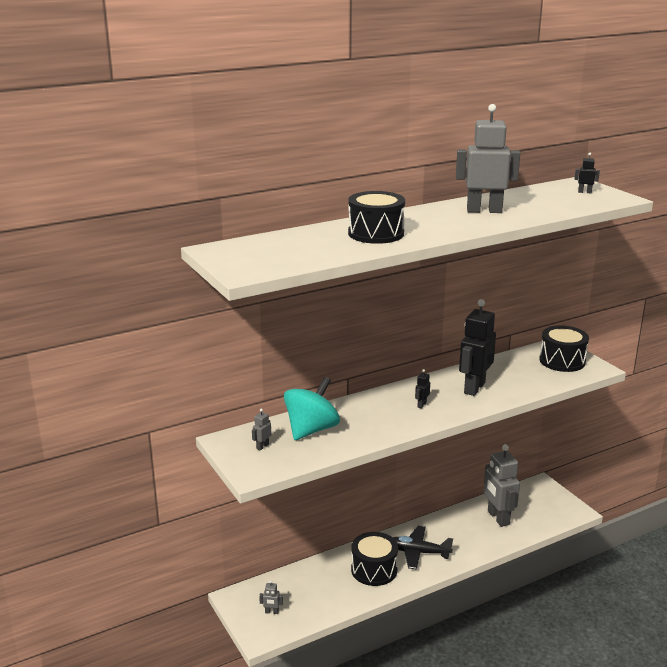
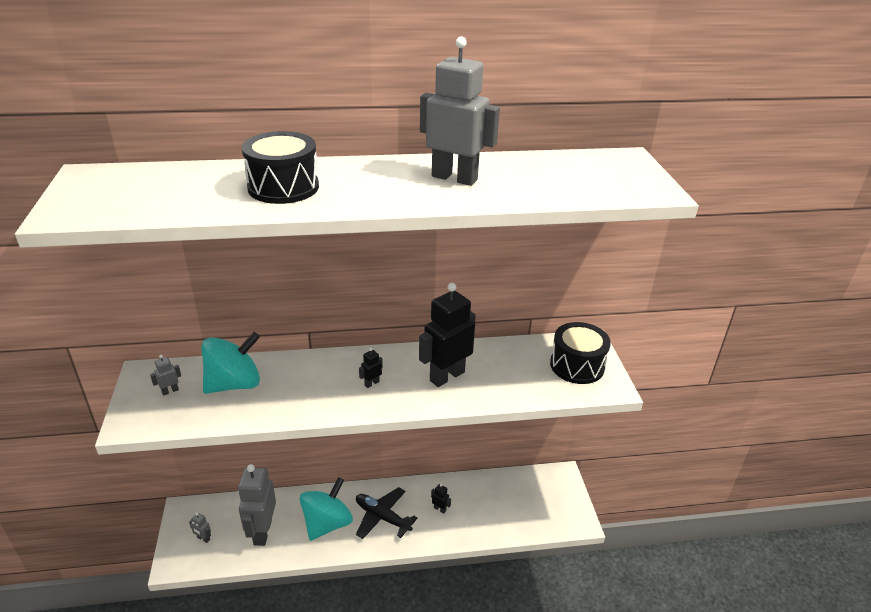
camera: 20 degrees right, 10 degrees up
black drum [351,532,398,586] -> turquoise spinning top [300,477,353,541]
grey robot [484,444,520,527] -> grey robot moved to [238,464,276,546]
black robot [574,153,600,193] -> black robot moved to [431,484,451,514]

